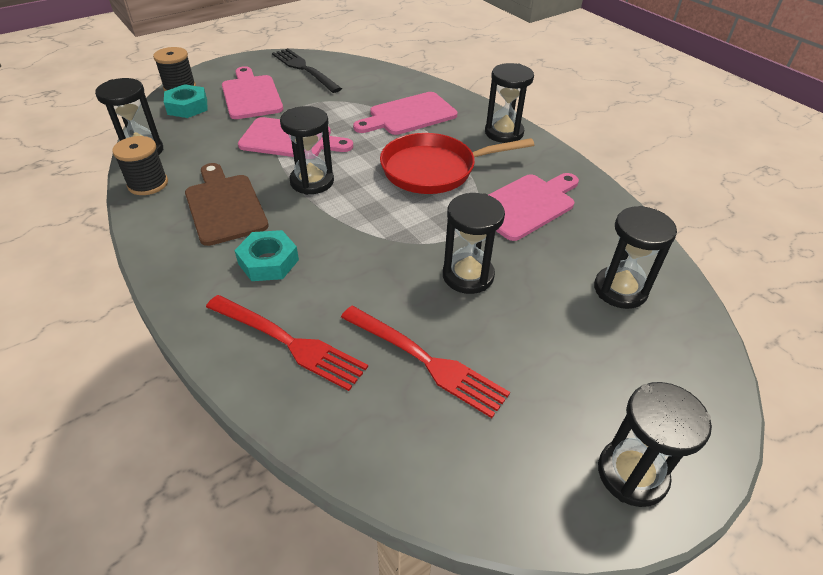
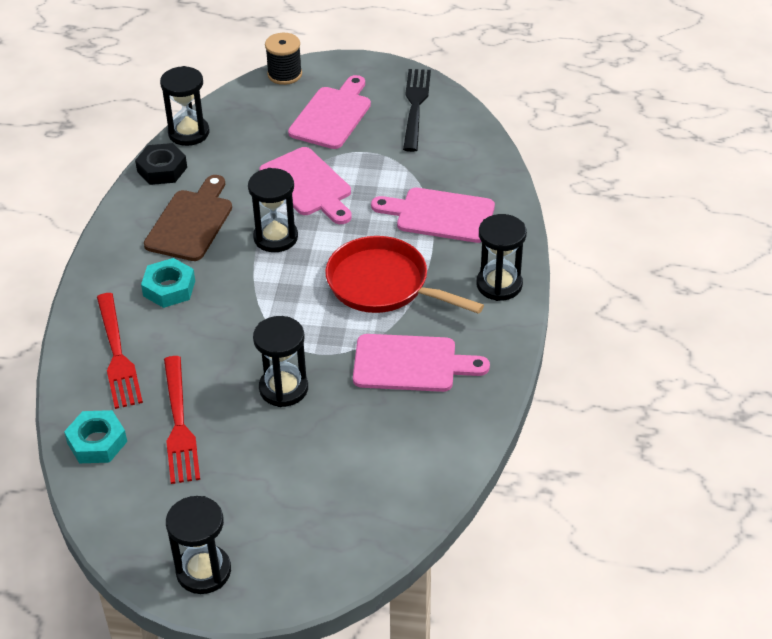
camera: 45 degrees right, 0 degrees up
black spool [112,136,168,195] -> black nut [135,143,187,185]
turquoise nut [164,84,208,118] -> turquoise nut moved to [64,410,127,463]
black hourglass [594,206,677,309] -> none

